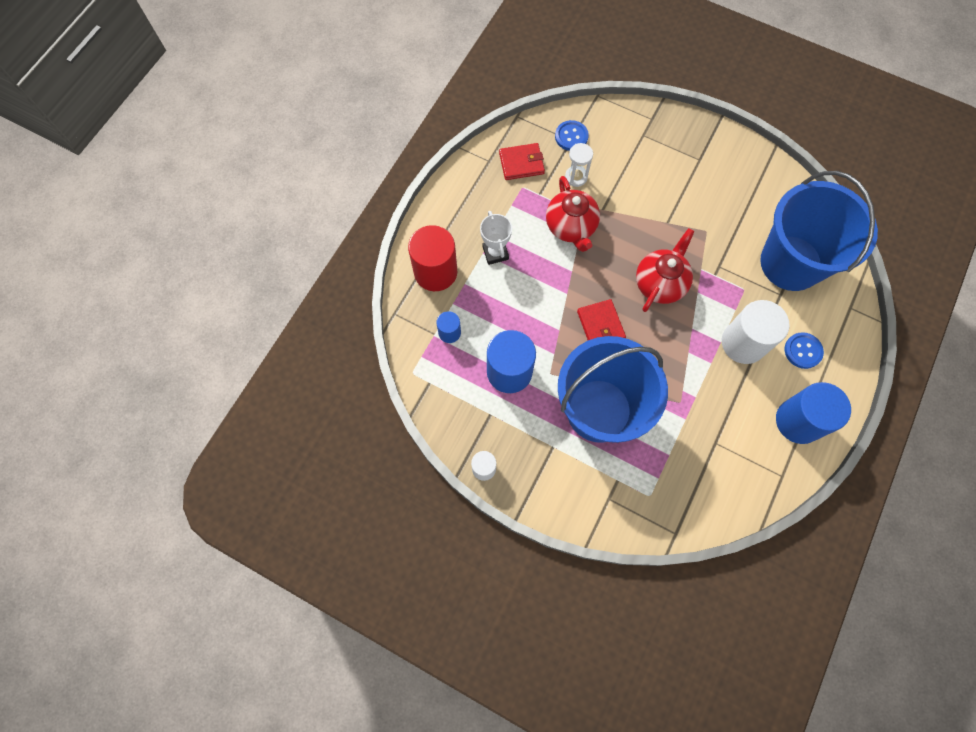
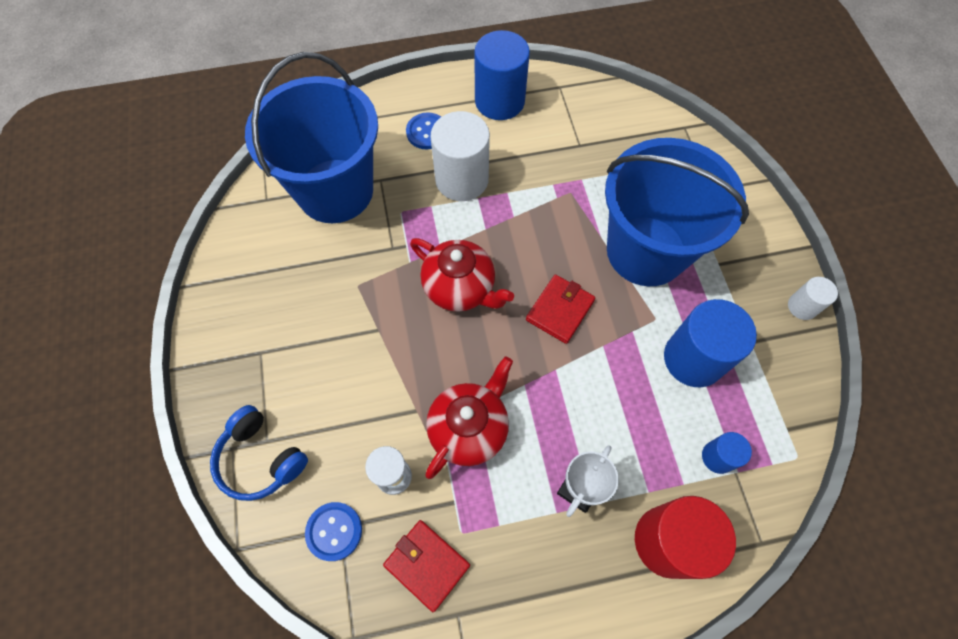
camera: 130 degrees left, 5 degrees down
red teapot [636,228,694,312] -> red teapot turned 135 degrees counterclockwise [410,238,514,312]
none -> blue headphones [210,405,308,501]

